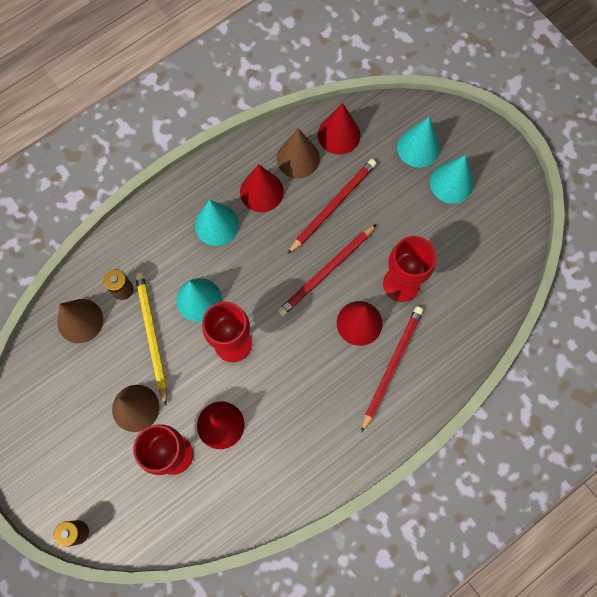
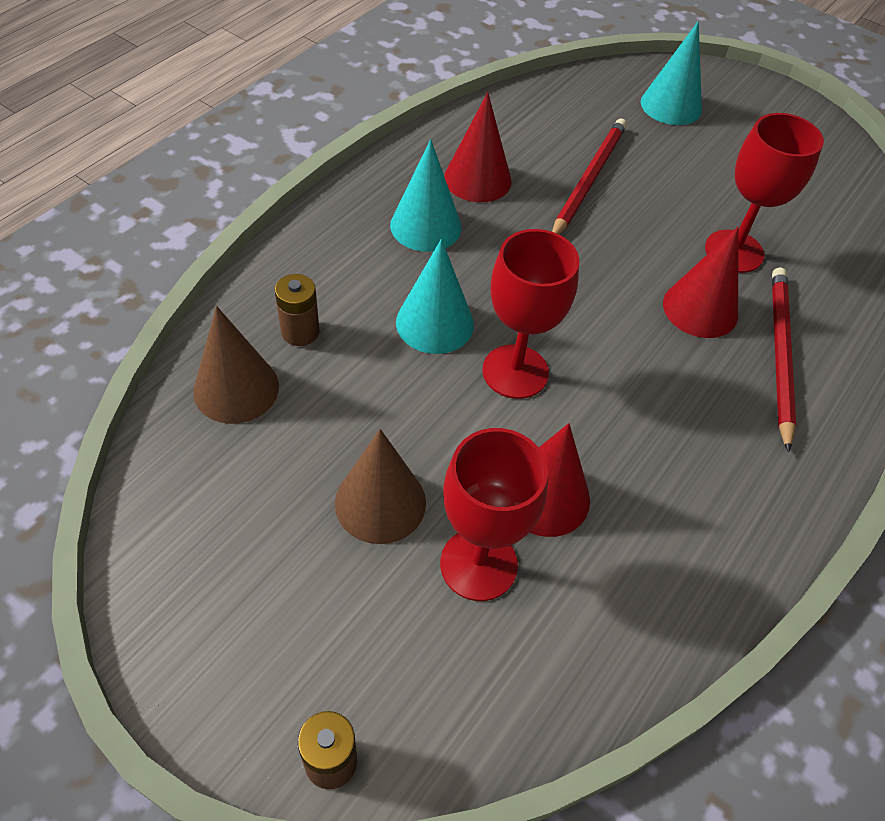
camera: 20 degrees left, 20 degrees down
yellow pencil [135,273,167,405] -> none
brown cone [277,128,320,178] -> none
red pencil [277,224,377,316] -> none
red cone [318,103,361,155] -> none
turquoise cone [430,155,473,204] -> none

